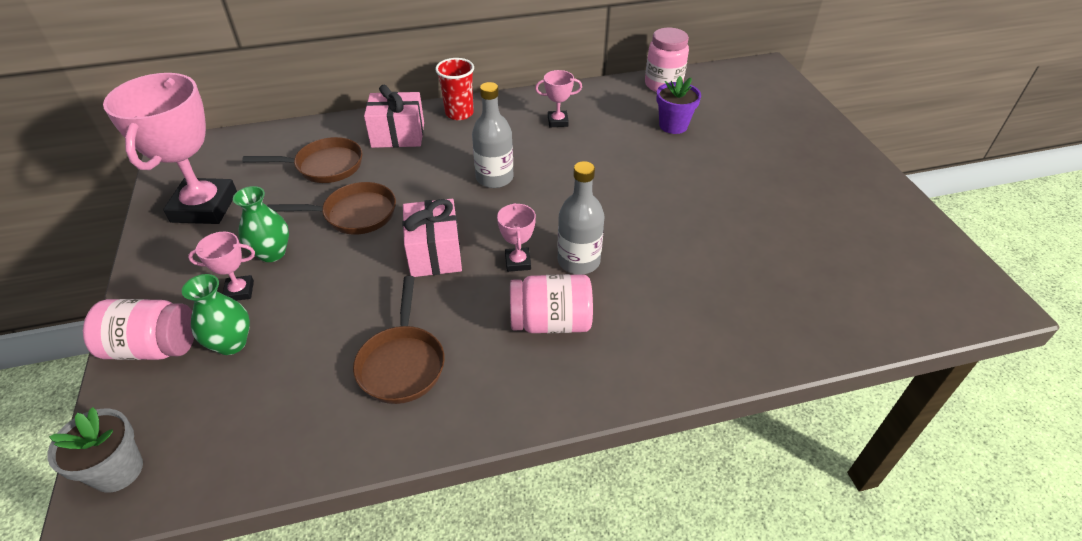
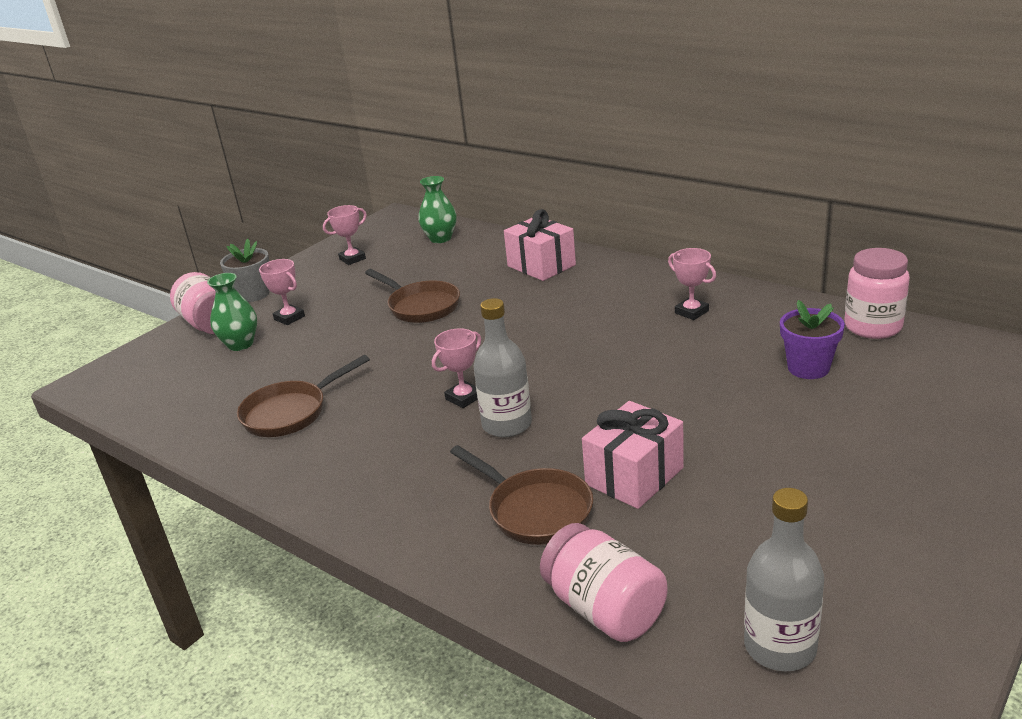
camera: 55 degrees right, 15 degrees down
grey flower pot [47,407,143,493] -> grey flower pot moved to [220,239,270,302]
pink trophy [103,73,237,224] -> pink trophy [323,205,367,265], size x0.44
green vase [233,186,289,262] -> green vase moved to [418,176,457,243]
brown pan [242,137,362,183] -> brown pan moved to [450,445,593,545]
pink gift [403,199,462,277] -> pink gift moved to [582,401,684,509]
red cup [435,58,474,120] -> none
grey bottle [472,82,513,188] -> grey bottle moved to [744,488,824,671]
pink jar [510,274,593,333] -> pink jar moved to [540,523,667,642]

